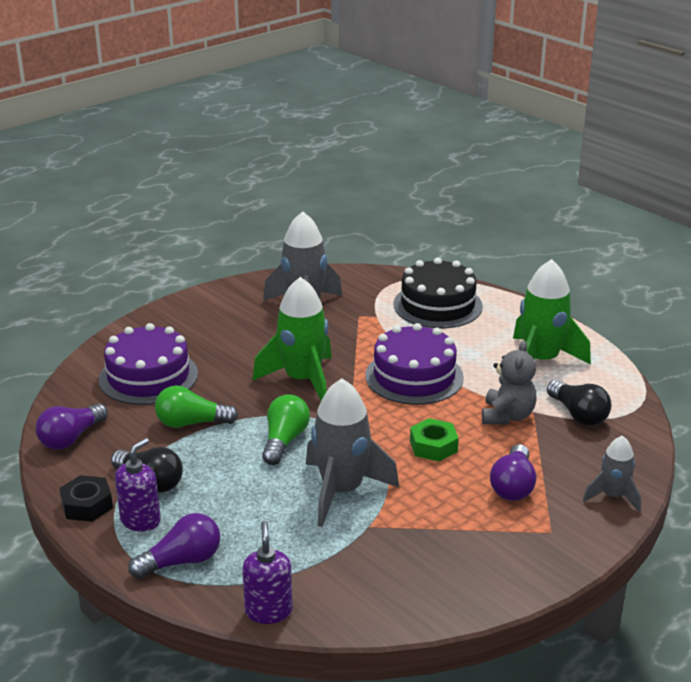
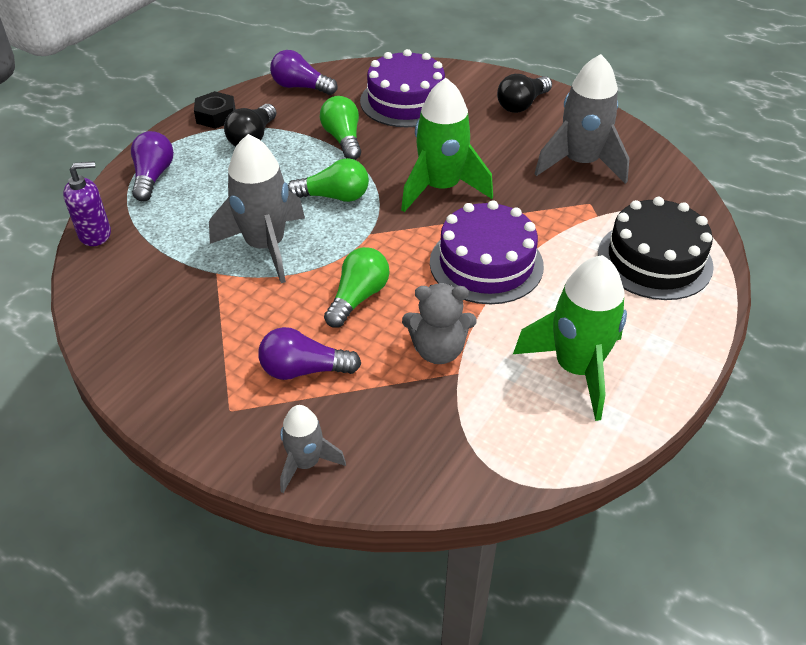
camera: 75 degrees right, 15 degrees up
purple soap dispenser [115,438,161,532] -> none
purple light bulb [128,513,220,579] -> purple light bulb turned 135 degrees counterclockwise [131,131,174,201]
green nut [410,418,459,462] -> green light bulb [324,247,389,328]
black light bulb [547,380,612,426] -> black light bulb moved to [497,74,552,113]

